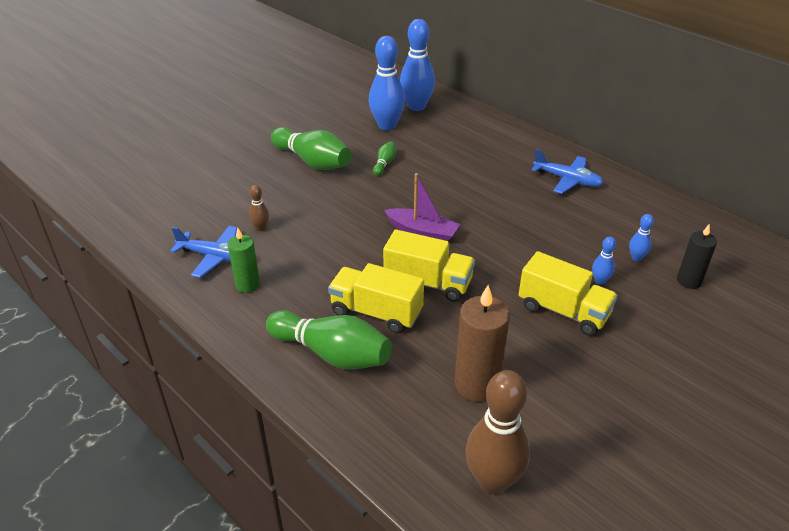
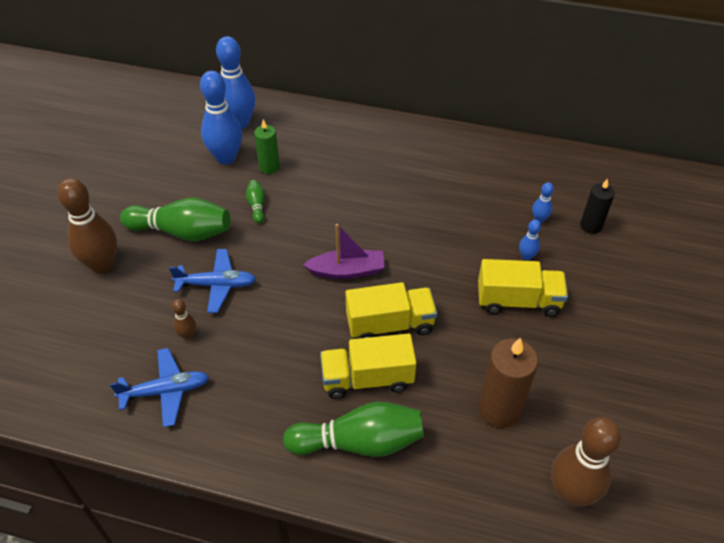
camera: 30 degrees left, 10 degrees up
green candle [228,228,260,293] -> green candle moved to [254,119,280,174]
blue plane [531,149,603,194] -> blue plane moved to [169,249,256,313]
none -> brown bowling pin [57,178,117,274]

